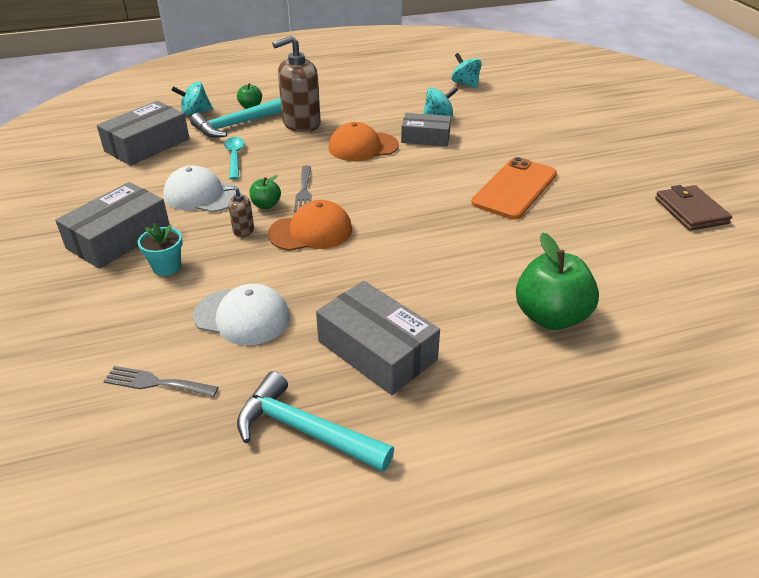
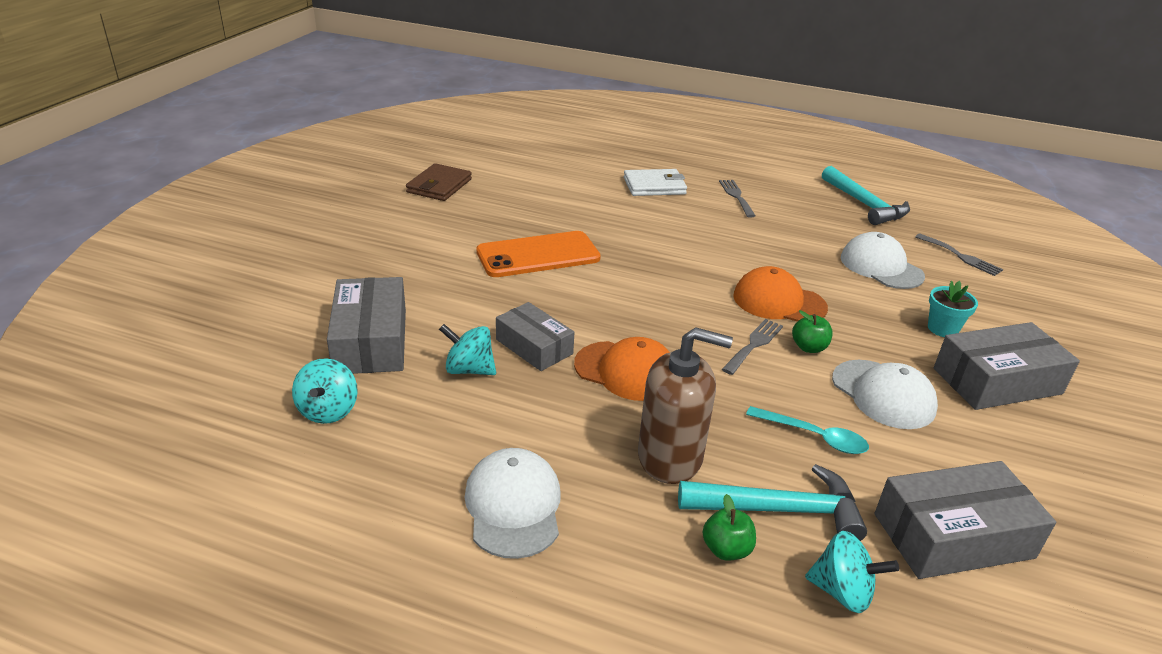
camera: 145 degrees left, 5 degrees down
turquoise spoon [224,137,244,180] -> turquoise spoon turned 90 degrees counterclockwise [746,406,869,454]
brown soap dispenser [224,186,254,237] -> none
grey box [316,281,440,395] -> grey box moved to [327,277,406,374]
green apple [516,232,599,330] -> white wallet [624,169,687,196]
none -> white cap [464,448,561,559]
none -> grey fork [719,180,756,218]

